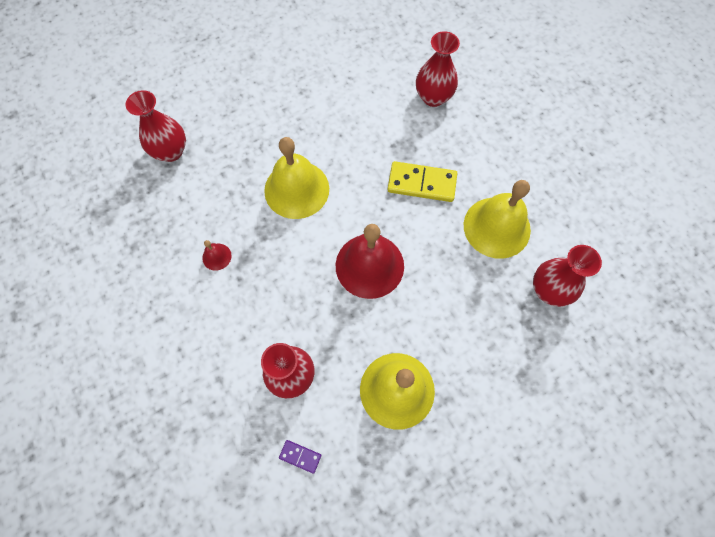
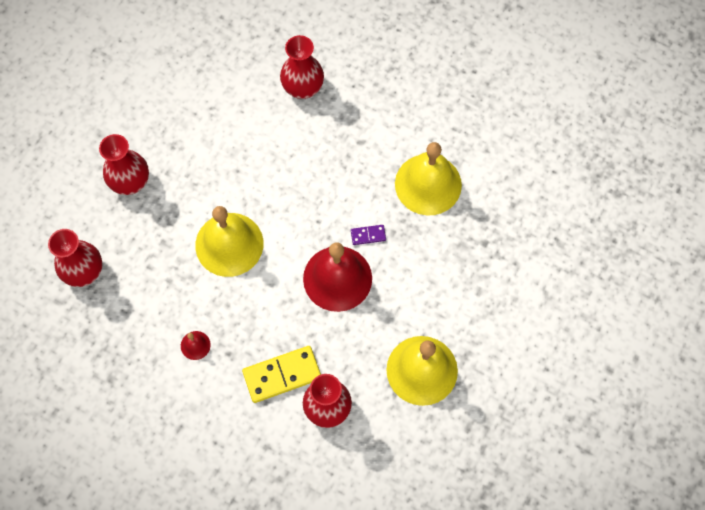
camera: 30 degrees left, 0 degrees up
purple domino [279,440,321,474] -> purple domino moved to [351,225,386,245]
yellow domino [387,161,457,202] -> yellow domino moved to [242,346,321,403]
red vase [533,245,602,307] -> red vase moved to [99,134,149,195]

